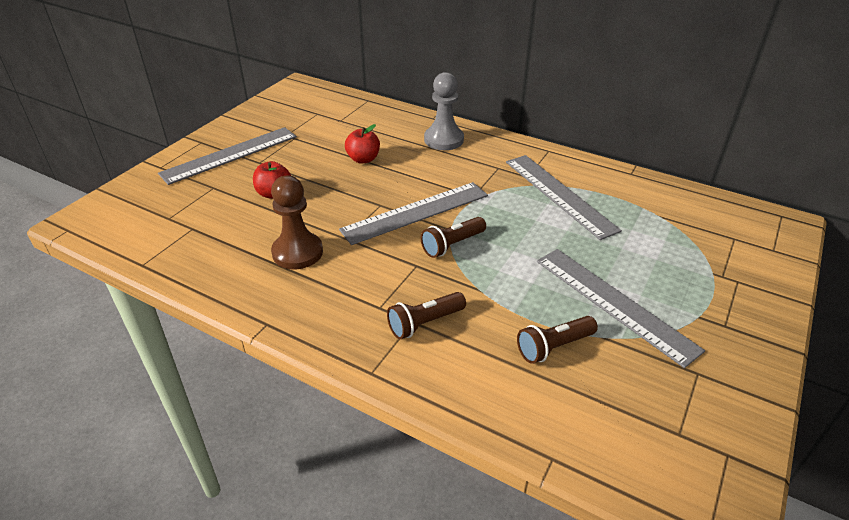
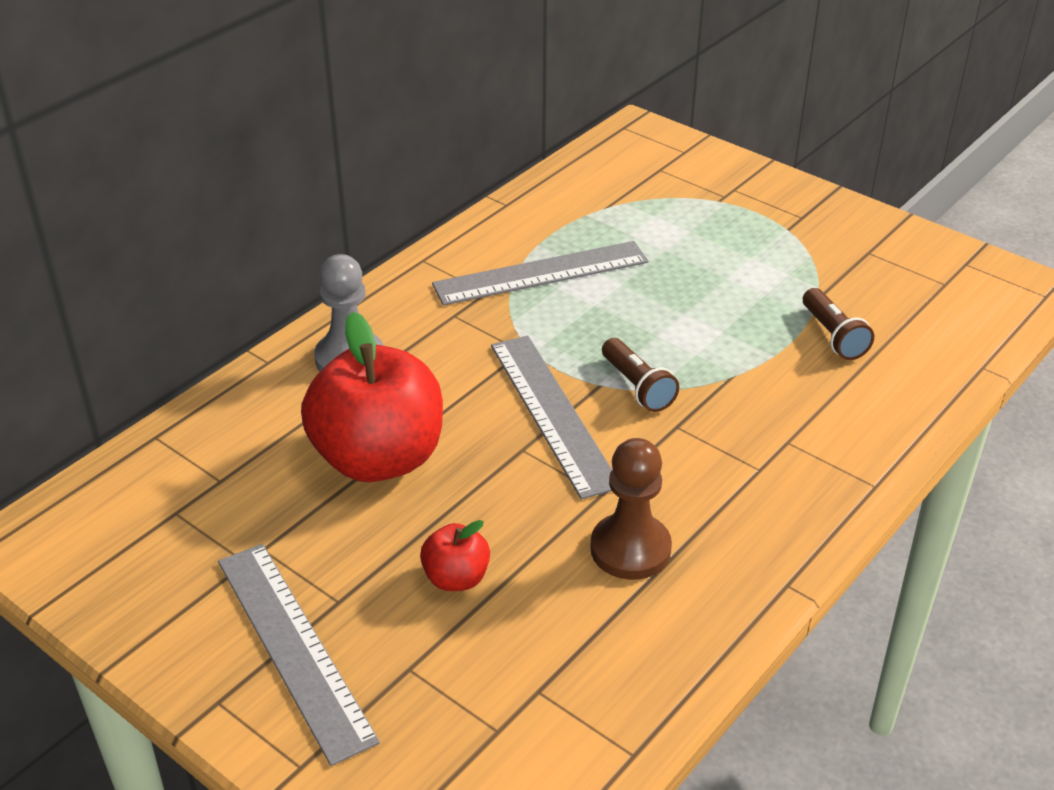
camera: 80 degrees left, 0 degrees up
red apple [345,124,380,163] -> red apple [301,312,443,482], size x2.19
brown flashlight [387,292,466,339] -> none
grey ruler [537,249,705,368] -> none

